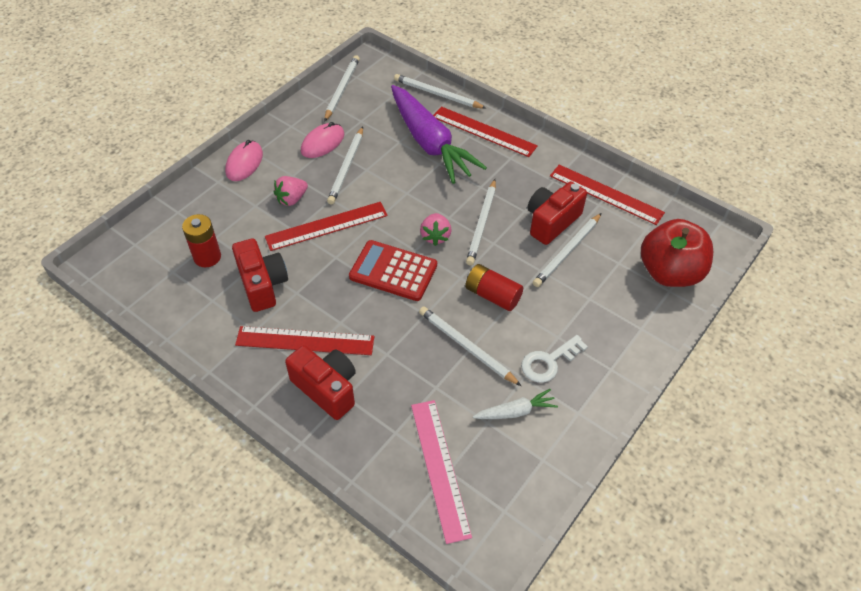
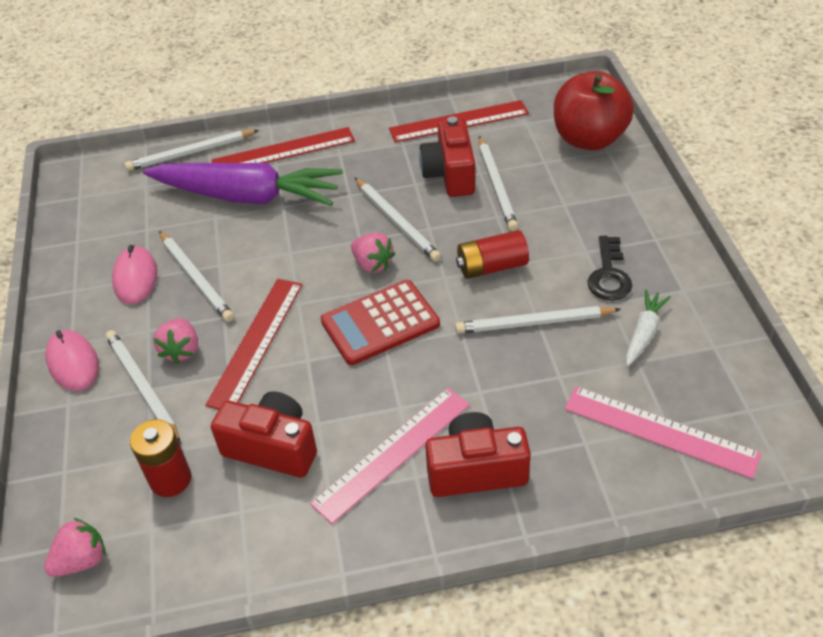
camera: 45 degrees left, 5 degrees down
red ruler [235,326,374,355] -> pink ruler [310,388,470,524]
white pencil [324,55,360,122] -> white pencil moved to [106,330,181,445]
white key [521,335,588,383] -> black key [588,236,632,301]
none -> pink strawberry [44,518,106,577]

